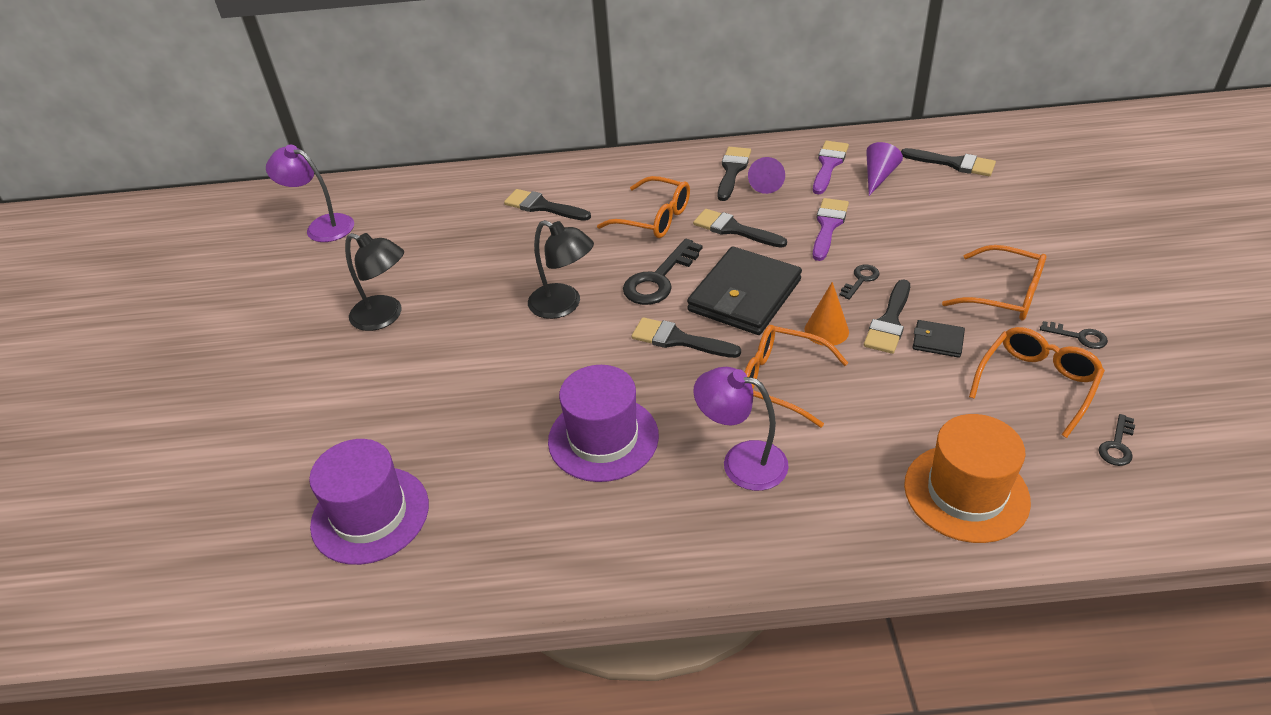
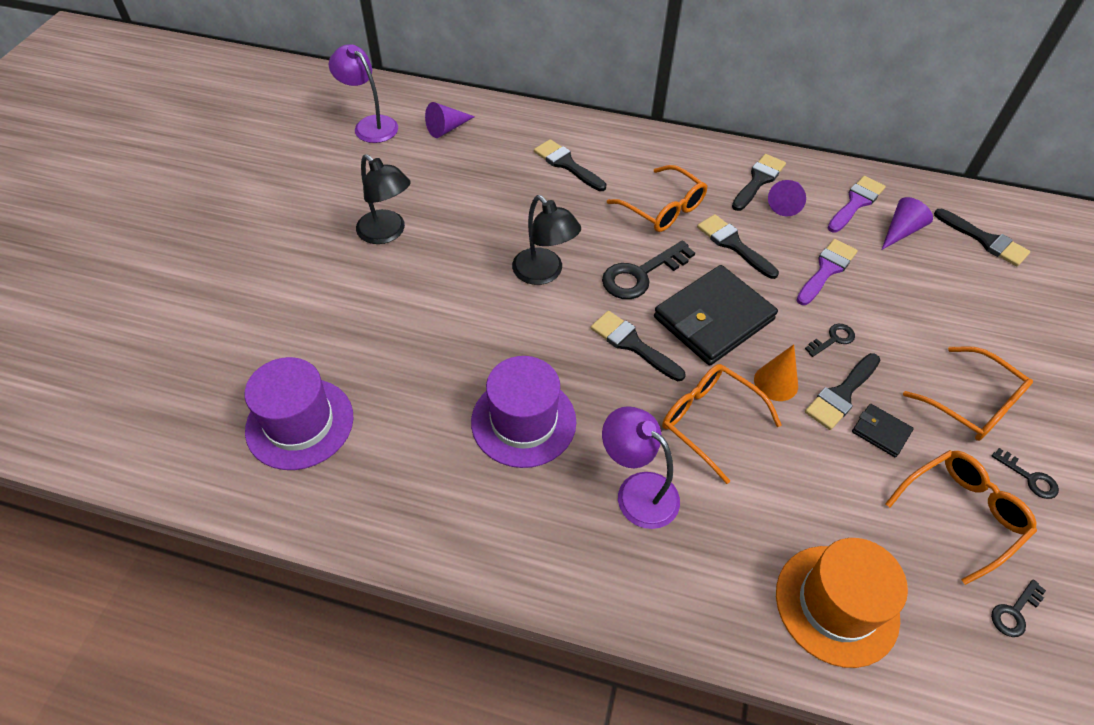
camera: 15 degrees right, 10 degrees up
none -> purple cone [425,102,475,138]

